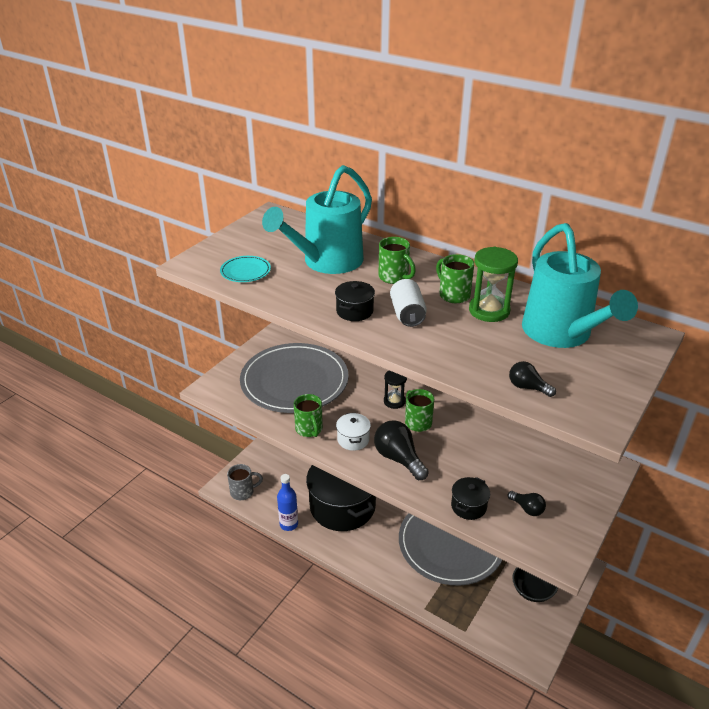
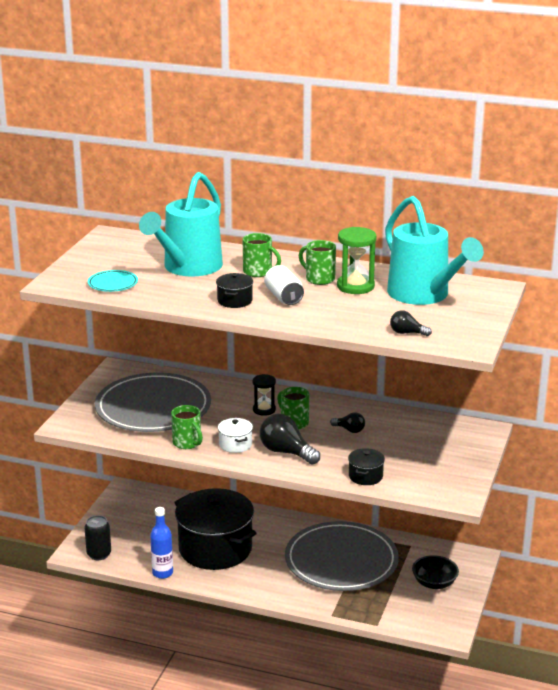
camera: 15 degrees left, 10 degrees down
grey mug [227,464,263,500] -> black can [85,515,111,560]
black light bulb [508,491,546,516] -> black light bulb moved to [330,412,365,433]

